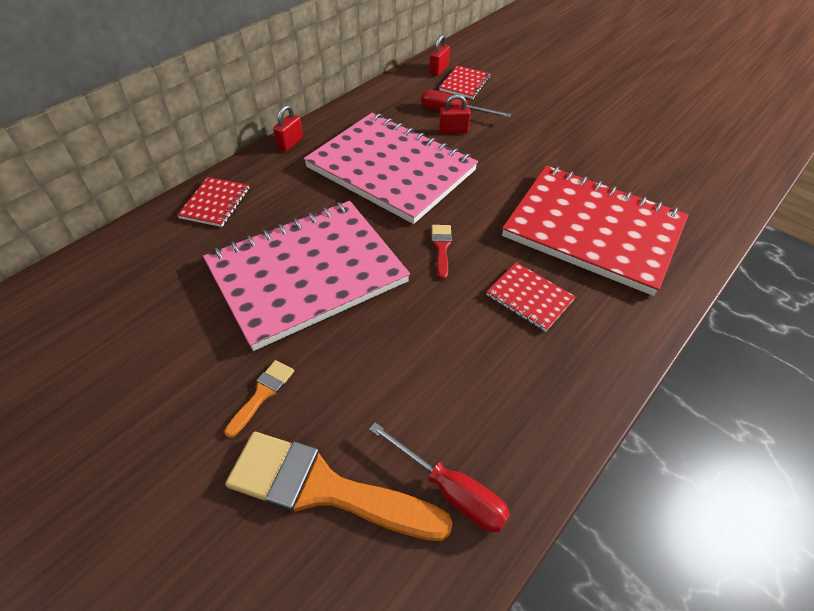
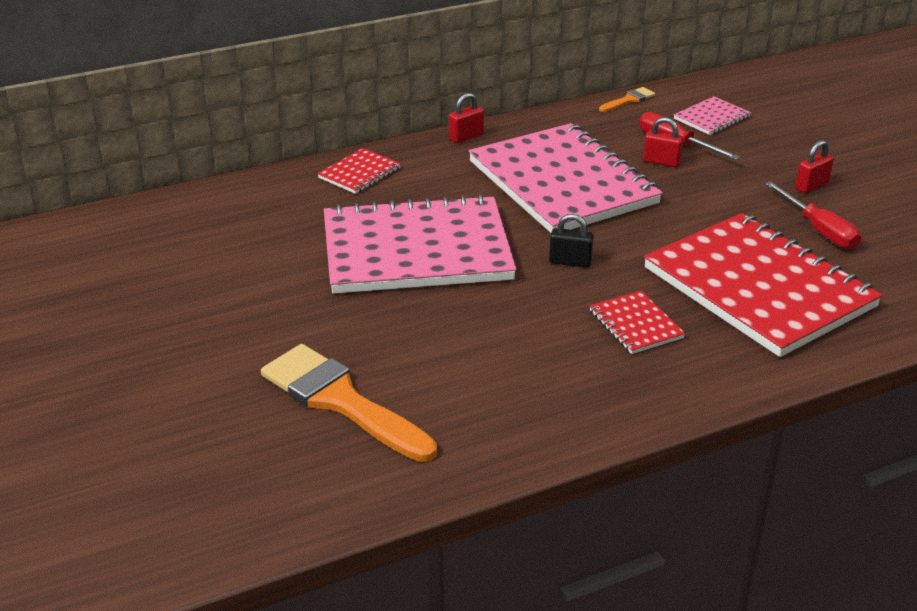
camera: 25 degrees right, 15 degrees down
orange brush [225,360,294,438] -> orange brush moved to [599,87,655,112]
red screwdriver [369,422,510,532] -> red screwdriver moved to [765,181,861,249]
red padlock [429,34,450,76] -> red padlock moved to [795,140,834,194]
red brush [431,225,452,280] -> black padlock [549,214,594,268]
red notebook [439,65,491,99] -> pink notebook [674,96,751,135]

